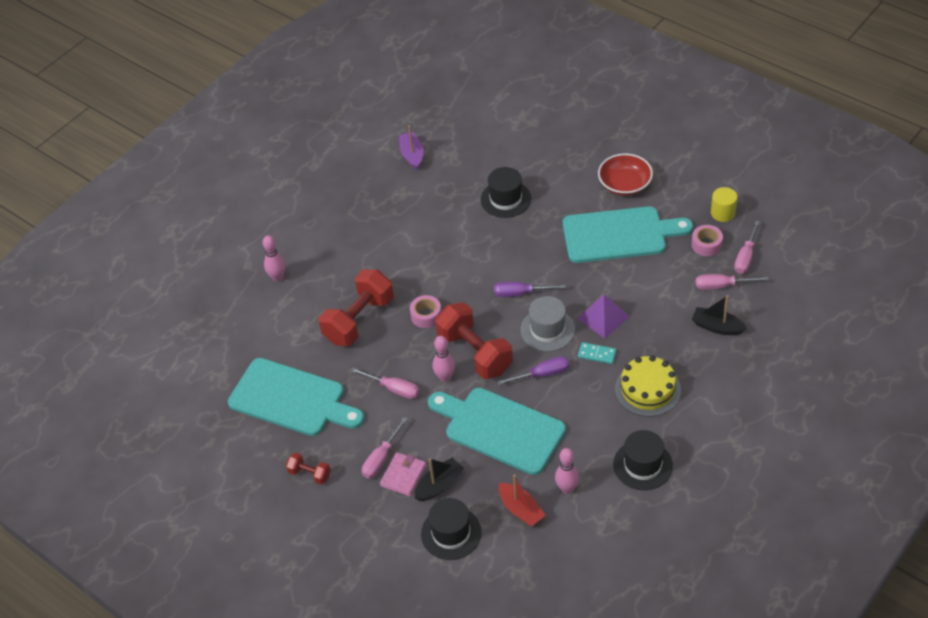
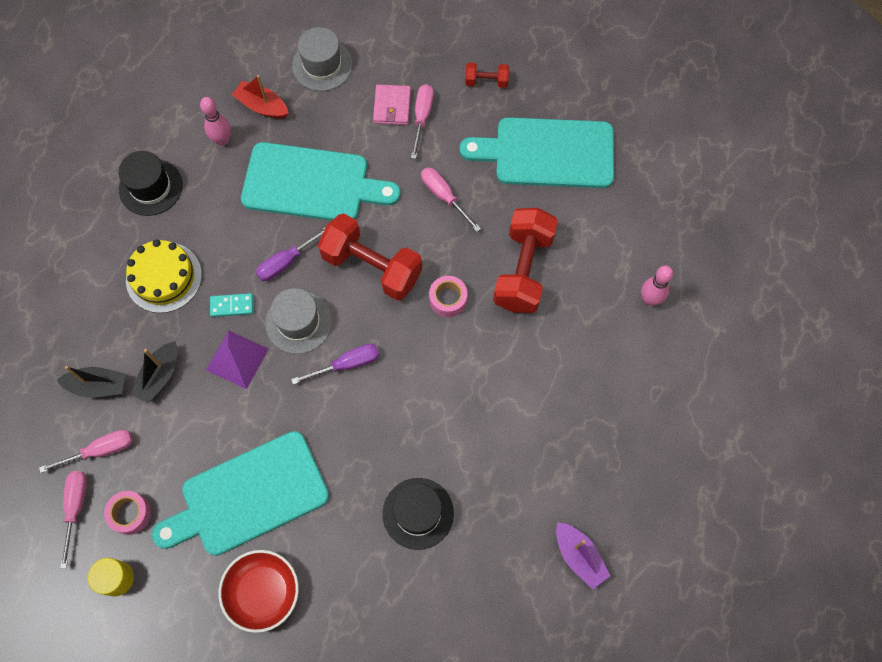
camera: 155 degrees right, 20 degrees up
pink screwdriver [351,368,419,399] -> pink screwdriver turned 45 degrees clockwise [421,167,481,232]
black boat [415,457,464,501] -> black boat moved to [130,341,177,404]
black hat [421,498,482,560] -> grey hat [292,27,353,91]
pink bowling pin [433,336,455,382] -> none

